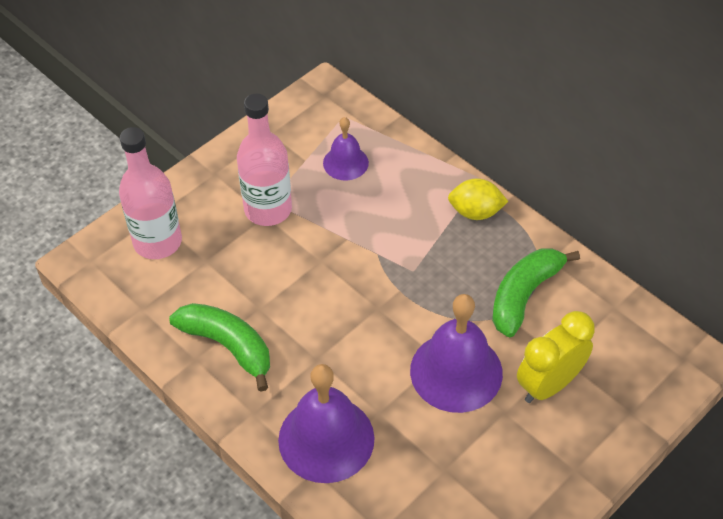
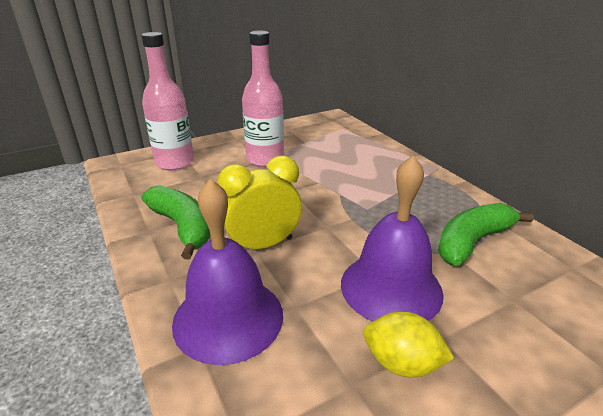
camera: 15 degrees right, 20 degrees down
purple bell [323,117,369,181] -> none
yellow lemon [448,178,509,220] -> yellow lemon moved to [363,311,454,377]
yellow clock [517,311,595,403] -> yellow clock moved to [217,156,302,249]

